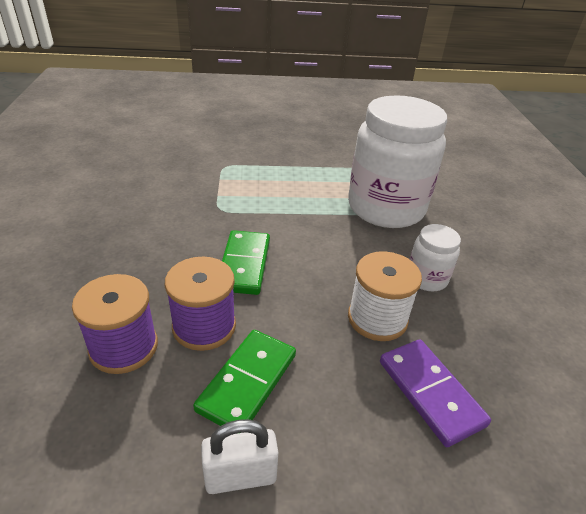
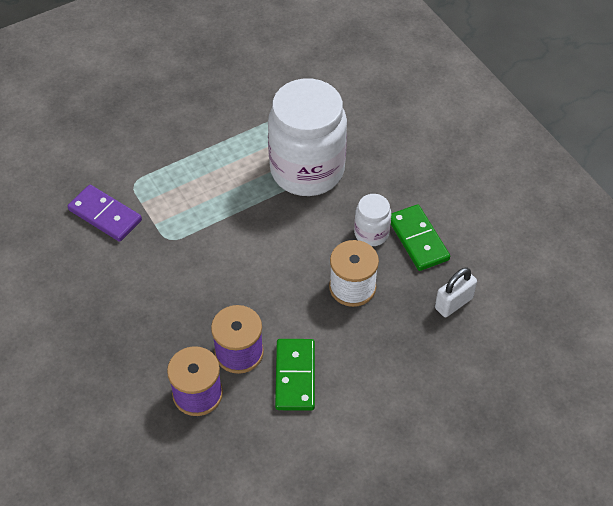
camera: 25 degrees left, 15 degrees up
white padlock [201,419,279,494] -> white padlock moved to [435,268,477,317]
green domino [222,230,270,295] -> green domino moved to [391,204,450,271]
purple domino [380,339,491,447] -> purple domino moved to [67,185,142,242]

